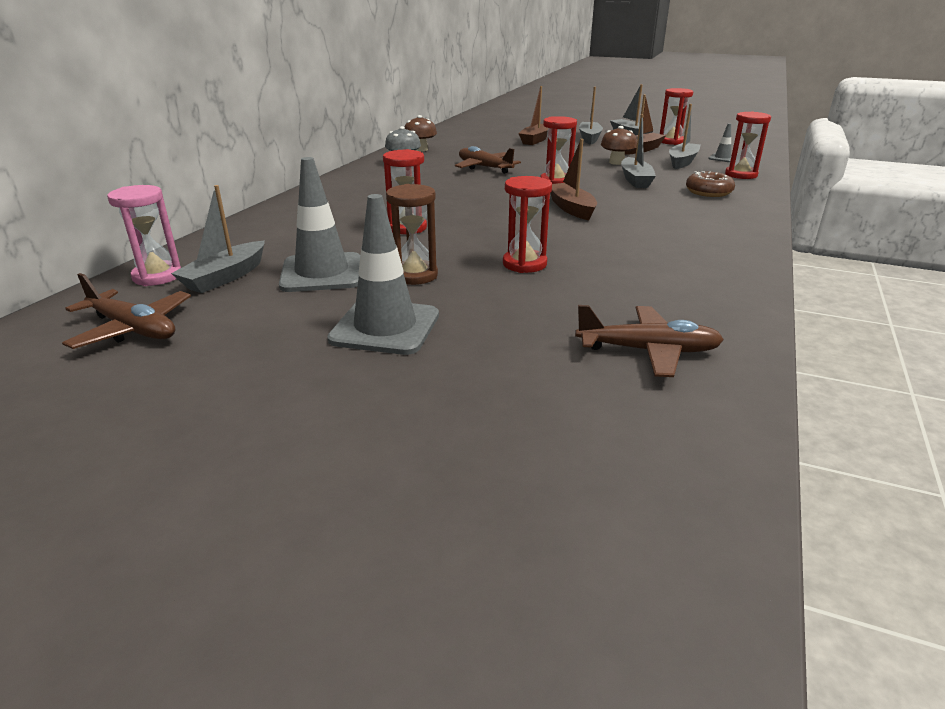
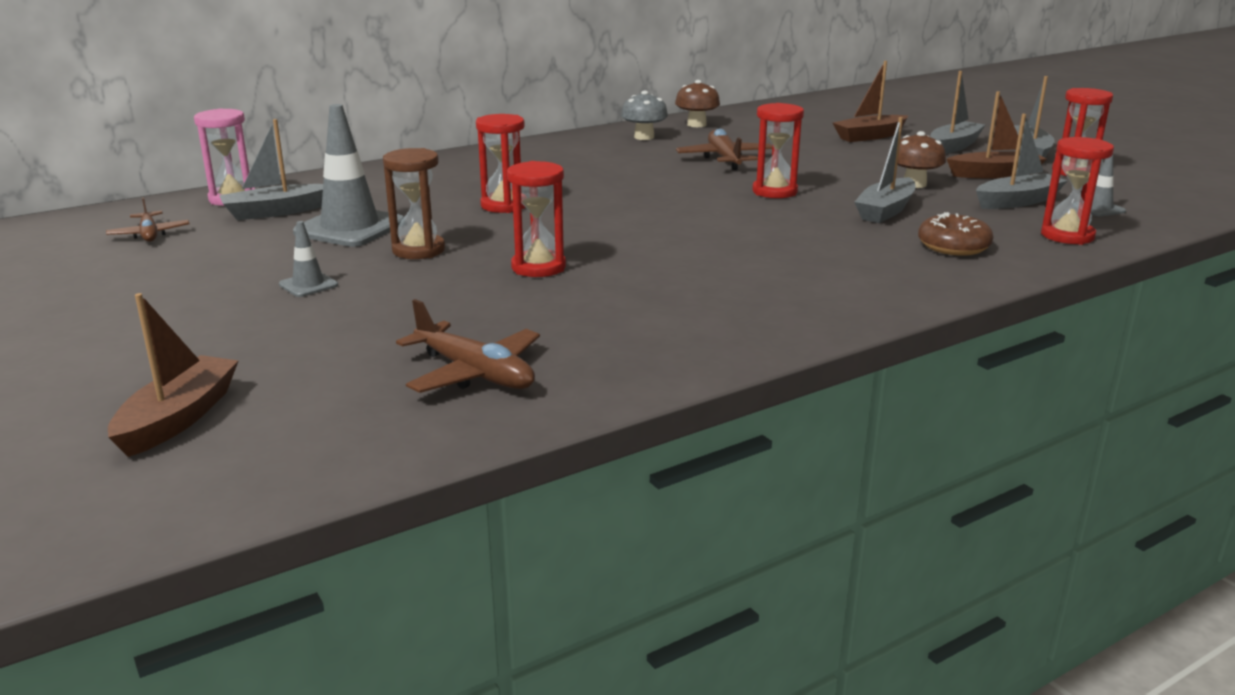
camera: 35 degrees right, 5 degrees down
brown plane [62,273,191,349] -> brown plane [106,197,190,242], size x0.64
grey traffic cone [327,194,439,355] -> grey traffic cone [279,221,338,297], size x0.47
brown boat [550,139,597,220] -> brown boat moved to [108,293,239,457]

